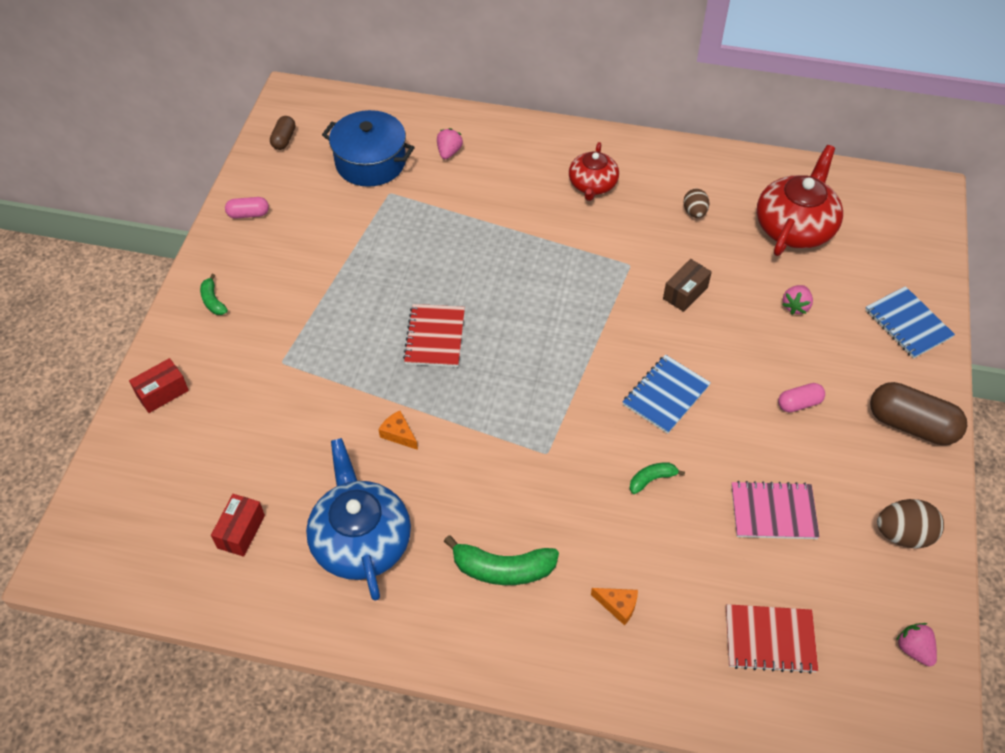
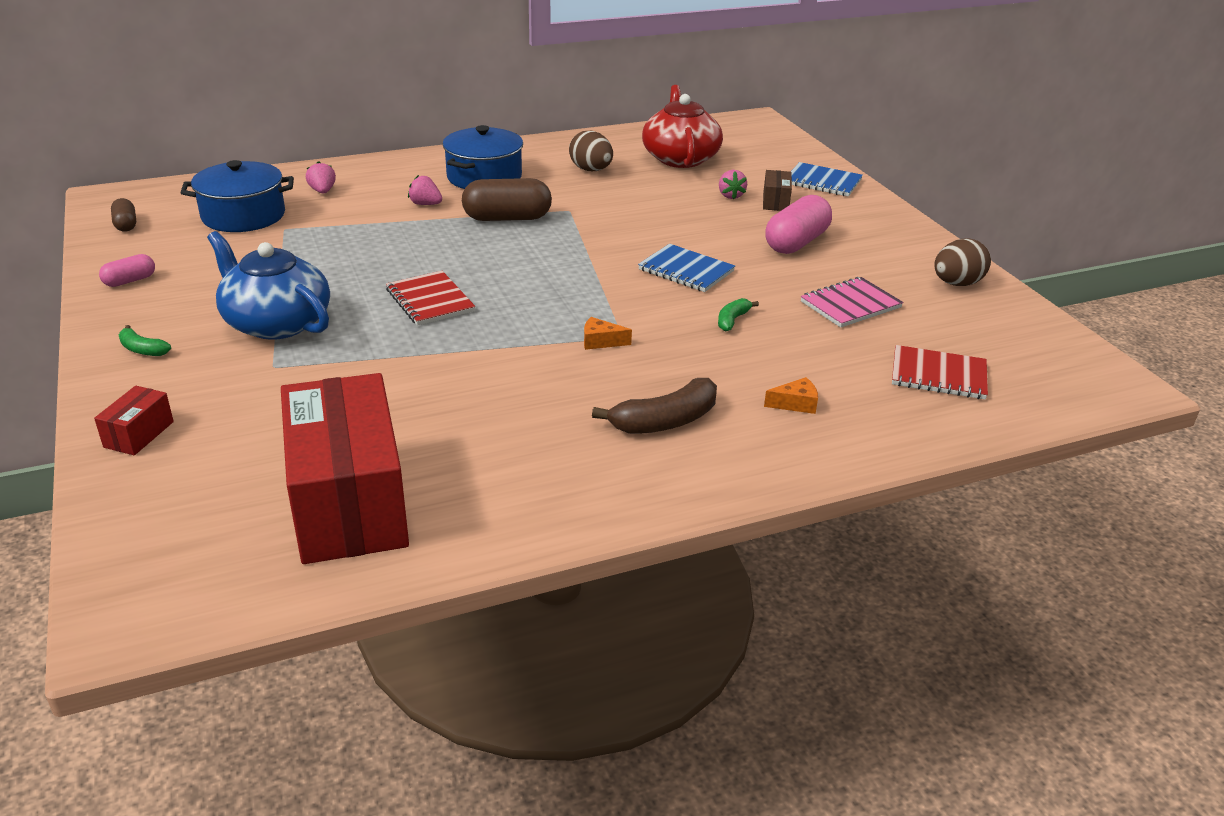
camera: 35 degrees left, 20 degrees down
red box [211,494,265,557] -> red box [281,373,409,564], size x2.48
blue teapot [306,438,411,601] -> blue teapot moved to [207,231,330,340]
orange cheese [379,411,418,450] -> orange cheese moved to [584,317,632,350]
green banana [444,535,559,585] -> brown banana [592,378,717,434]
red teapot [569,142,619,201] -> blue pot [442,125,523,189]
blue notebook [623,355,711,434] -> blue notebook turned 60 degrees counterclockwise [638,244,735,292]
brown box [663,259,712,312] -> brown box moved to [763,170,792,211]
brown egg [683,189,709,218] -> brown egg [569,131,613,171], size x1.55
red notebook [726,604,818,674] -> red notebook turned 45 degrees clockwise [892,345,988,399]
pink capsule [778,383,825,413] -> pink capsule [765,195,832,254], size x1.89
brown capsule [870,382,967,445] -> brown capsule moved to [462,178,552,221]
pink strawberry [896,623,937,666] -> pink strawberry moved to [408,175,442,205]

